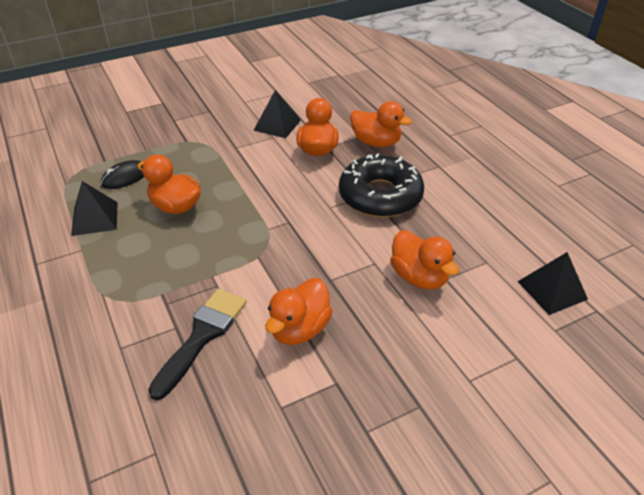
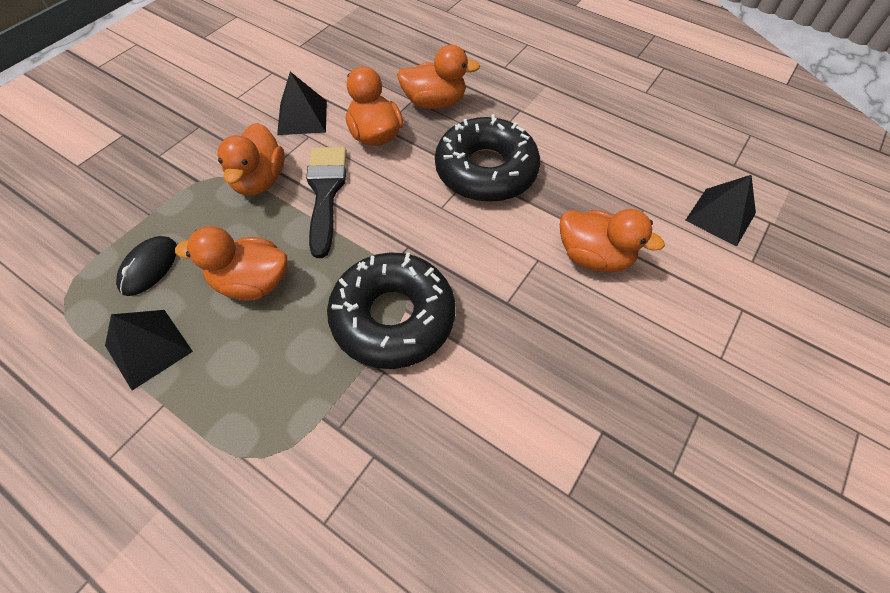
camera: 30 degrees left, 15 degrees up
black brush [148,289,247,400] -> black brush moved to [306,147,347,258]
orange duck [265,278,333,345] -> orange duck moved to [217,123,285,196]
none -> black donut [327,252,455,369]

